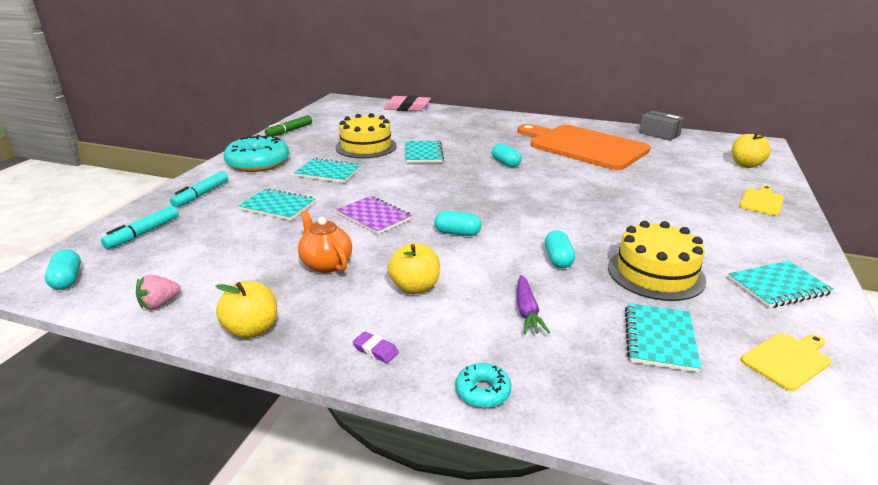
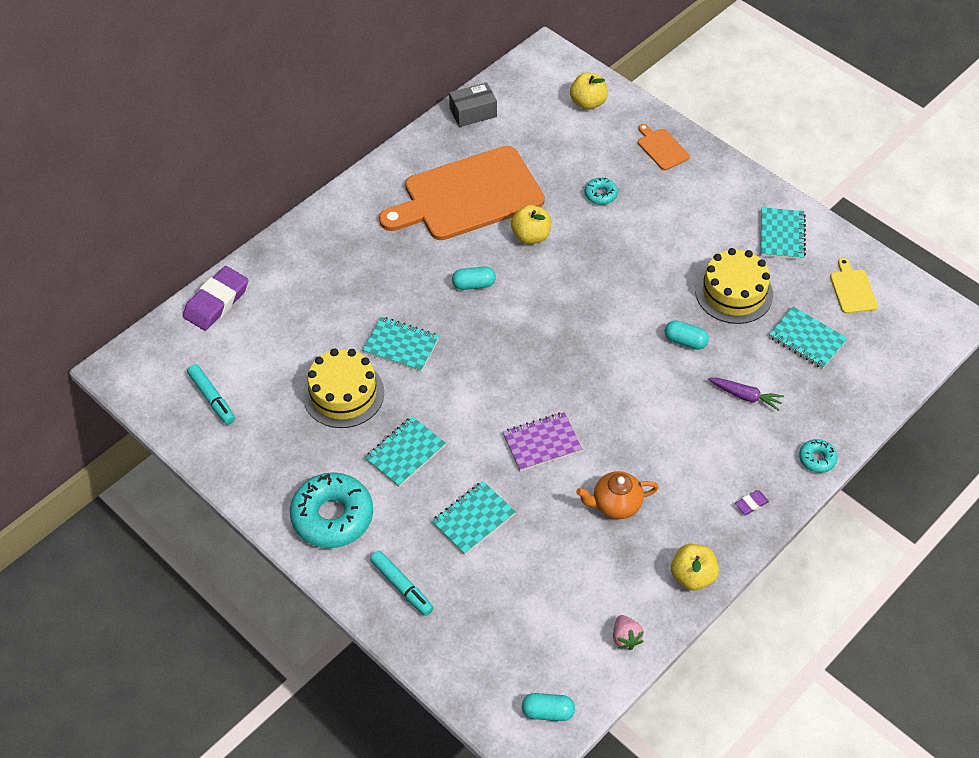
camera: 65 degrees left, 25 degrees up
turquoise marker [101,206,179,249] -> turquoise marker moved to [187,364,235,425]
green marker [265,115,312,137] -> none
pink eraser [383,96,431,111] -> purple eraser [183,266,248,331]
yellow apple [388,243,440,294] -> yellow apple moved to [511,205,551,244]
turquoise capsule [434,211,481,236] -> none
yellow cutting board [739,185,784,216] -> orange cutting board [638,124,690,170]
none -> turquoise donut [585,178,618,205]

